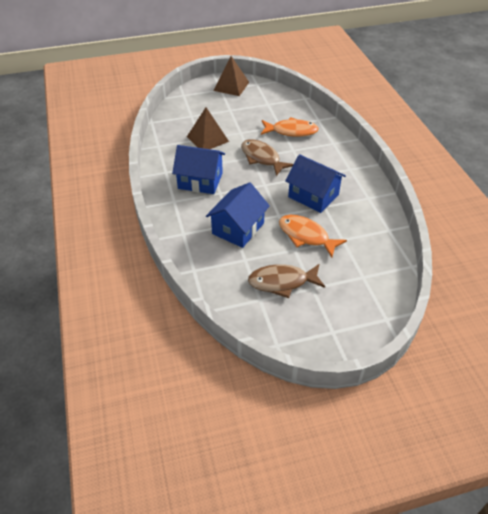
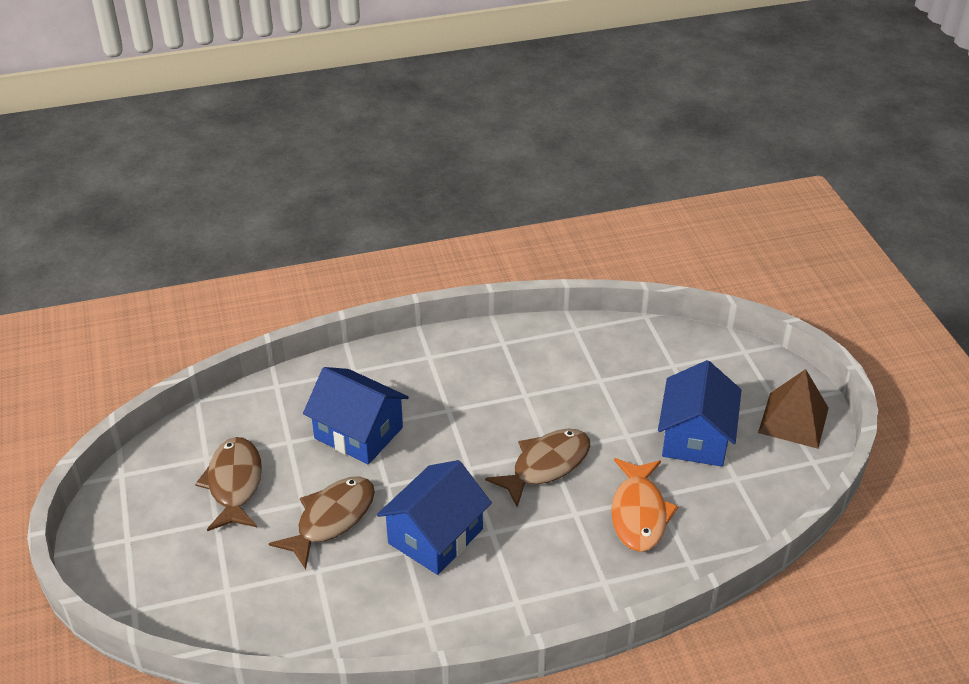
camera: 90 degrees right, 5 degrees down
blue house [172,145,225,194] -> blue house moved to [658,360,742,467]
brown pyramid [187,107,229,149] -> none
orange fish [279,215,347,257] -> brown fish [269,476,375,569]

